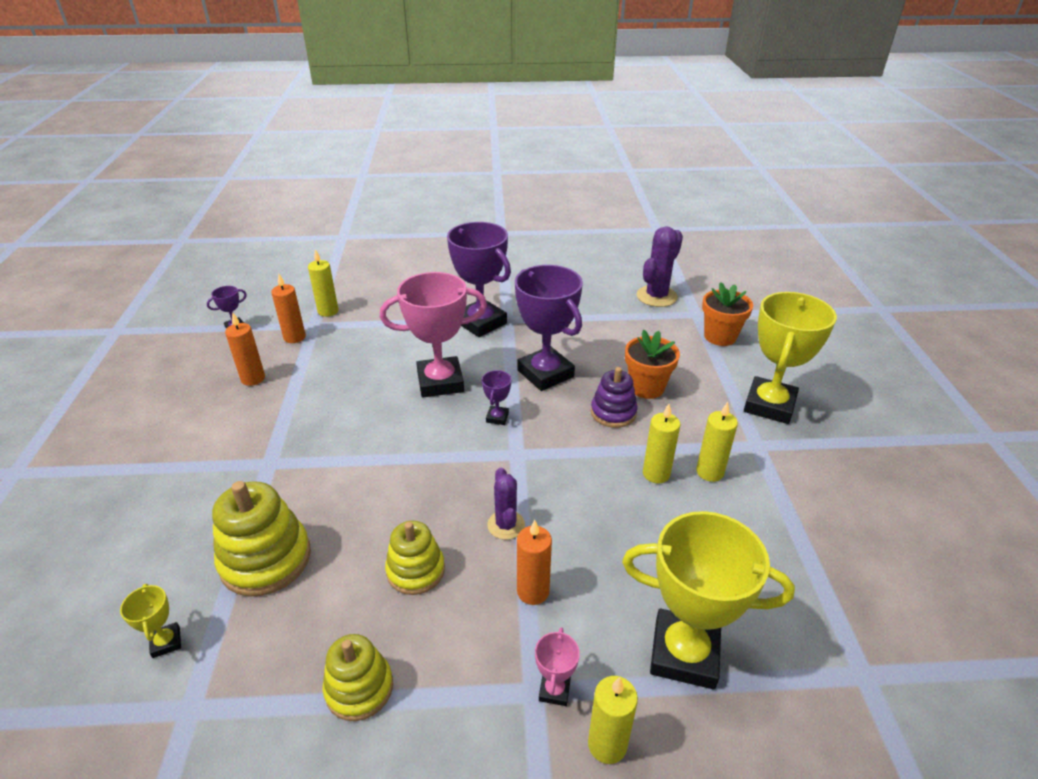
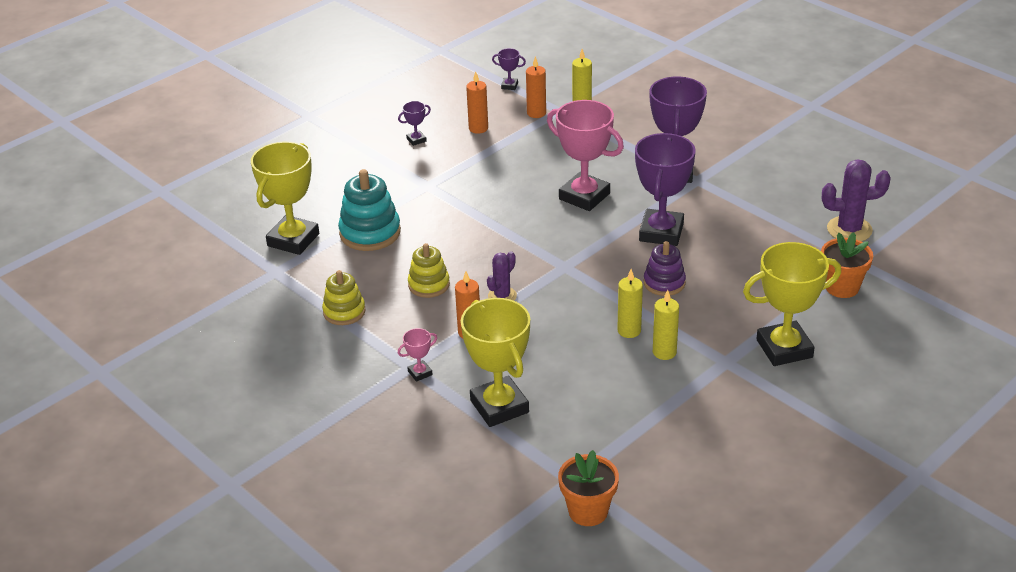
camera: 50 degrees right, 0 degrees up
yellow trophy [120,584,181,658] -> yellow trophy [251,142,319,255], size x2.33
yellow stacking toy [212,481,311,596] -> turquoise stacking toy [338,169,401,251]
purple trophy [482,370,511,425] -> purple trophy moved to [398,101,431,146]
yellow candle [588,676,638,764] -> none
orange flower pot [625,330,680,399] -> orange flower pot moved to [558,450,619,526]

